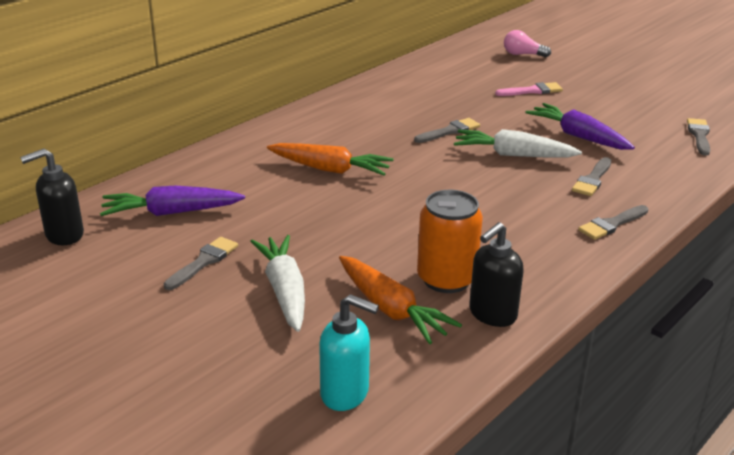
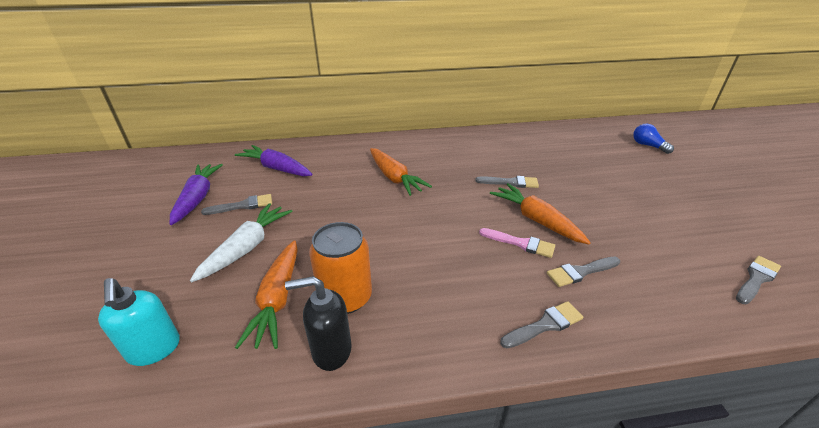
camera: 40 degrees right, 5 degrees up
black soap dispenser [20,149,84,245] -> none
white carrot [454,129,582,158] -> orange carrot [490,183,591,244]
pink brush [495,82,563,96] -> pink brush moved to [479,228,555,258]
pink light bulb [504,30,551,57] -> blue light bulb [633,124,674,154]
purple carrot [525,103,635,150] -> purple carrot moved to [169,164,223,225]
grey brush [578,205,648,240] -> grey brush turned 150 degrees clockwise [500,301,584,349]

